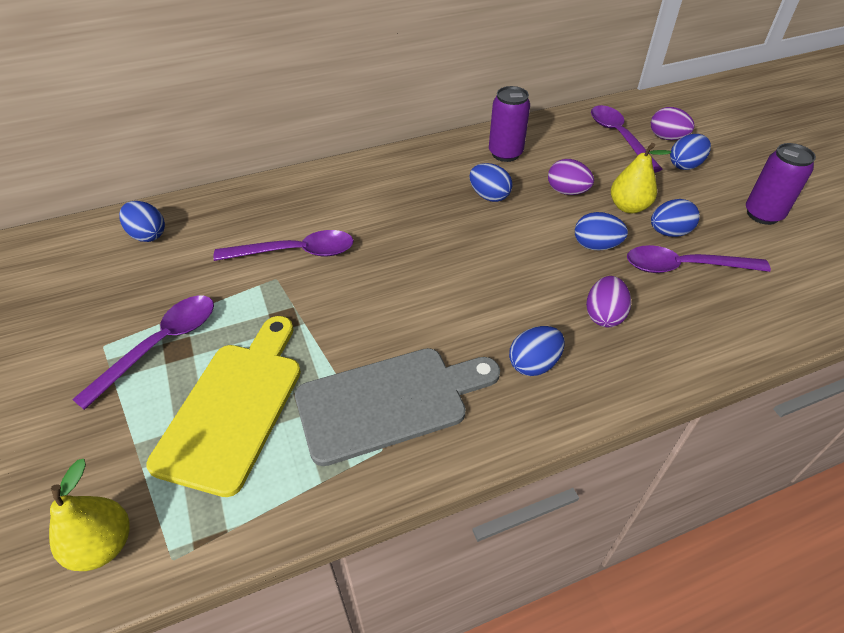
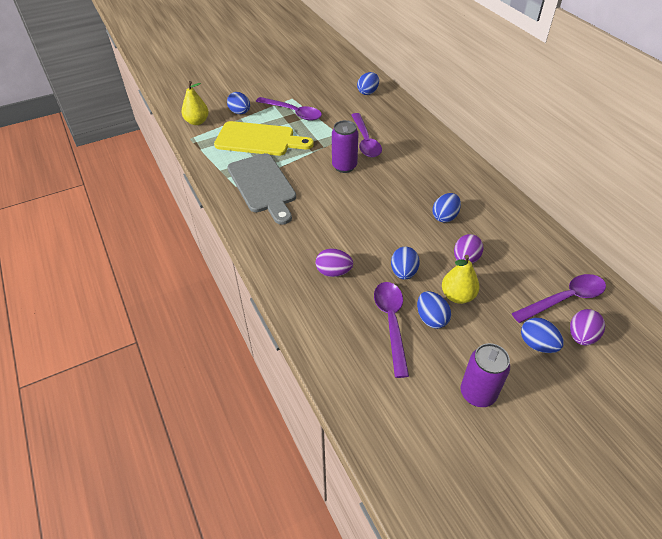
camera: 85 degrees right, 0 degrees up
purple can [489,86,530,162] -> purple can moved to [332,120,358,173]
blue egg [509,326,565,376] -> blue egg moved to [227,92,250,114]

